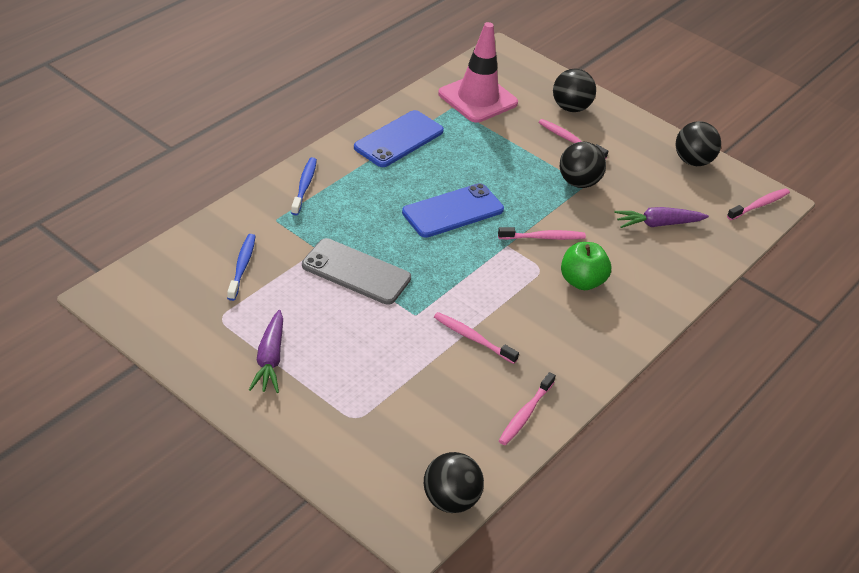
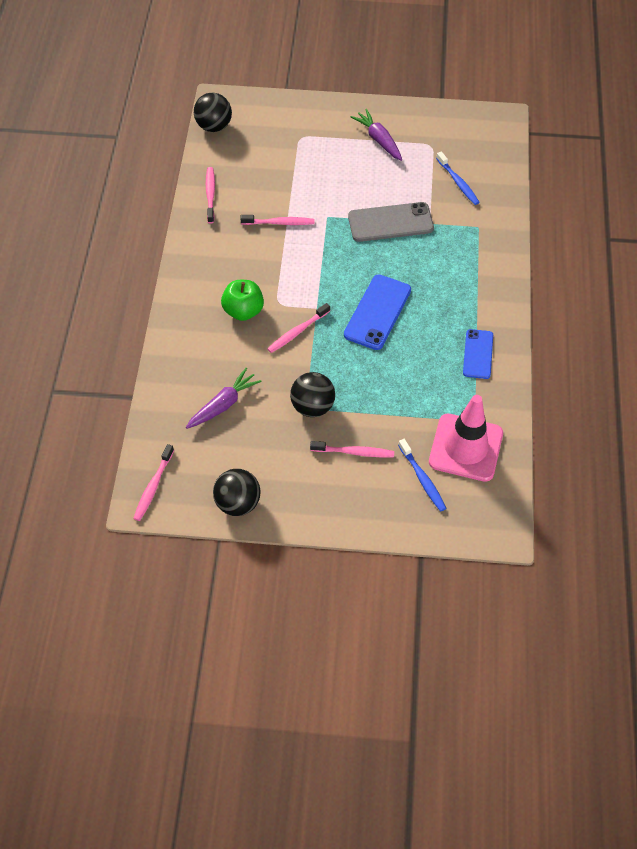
camera: 150 degrees right, 15 degrees up
blue toothbrush [291,157,317,215] -> blue toothbrush moved to [398,439,446,512]
blue phone [354,110,444,167] -> blue phone [463,329,493,379], size x0.65
black ball [553,69,596,112] -> none

